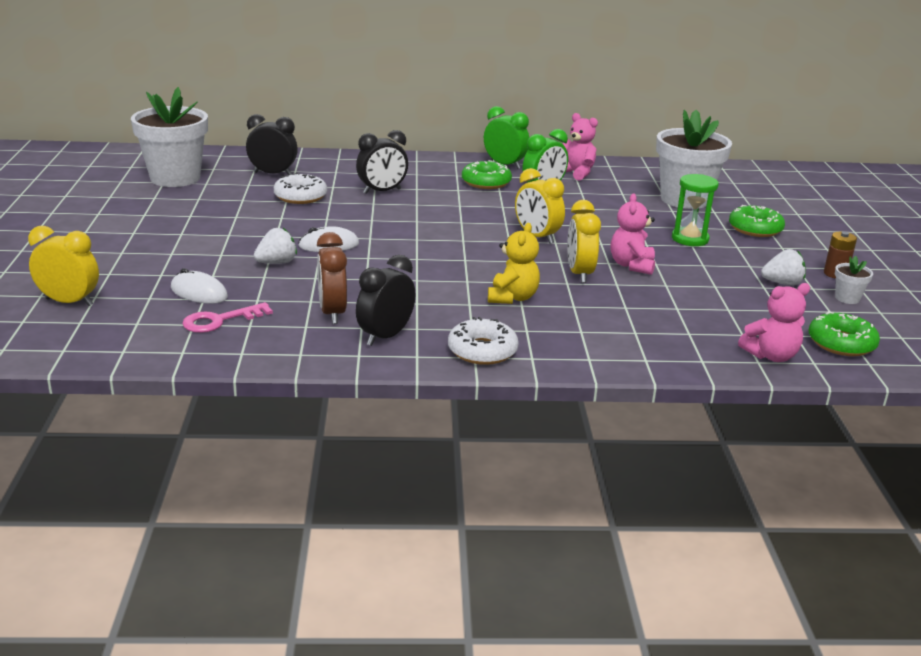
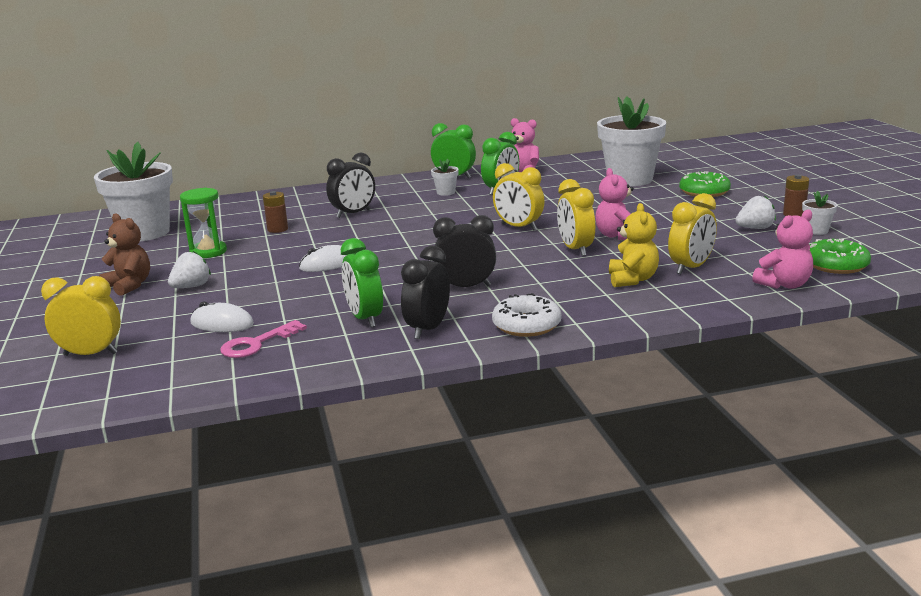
camera: 10 degrees left, 5 degrees down
black clock [246,114,298,175] -> black clock moved to [433,215,496,287]
white strawberry [254,228,297,264] -> white strawberry moved to [168,251,211,288]
white donut [274,173,327,204] -> brown battery [263,191,288,233]
brown clock [317,232,347,324] -> green clock [341,238,383,328]
green donut [462,160,512,189] -> white flower pot [431,159,459,196]
yellow teddy bear [488,223,540,304] -> yellow teddy bear moved to [609,203,659,287]
green hourglass [672,174,719,246] -> green hourglass moved to [180,188,227,258]
none -> brown teddy bear [99,213,150,296]
none -> yellow clock [668,193,717,274]

